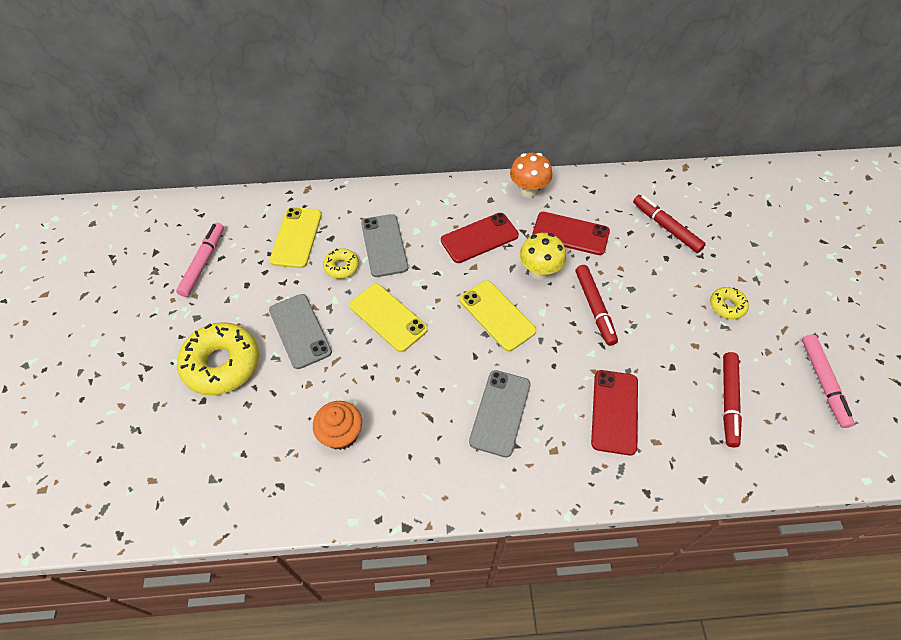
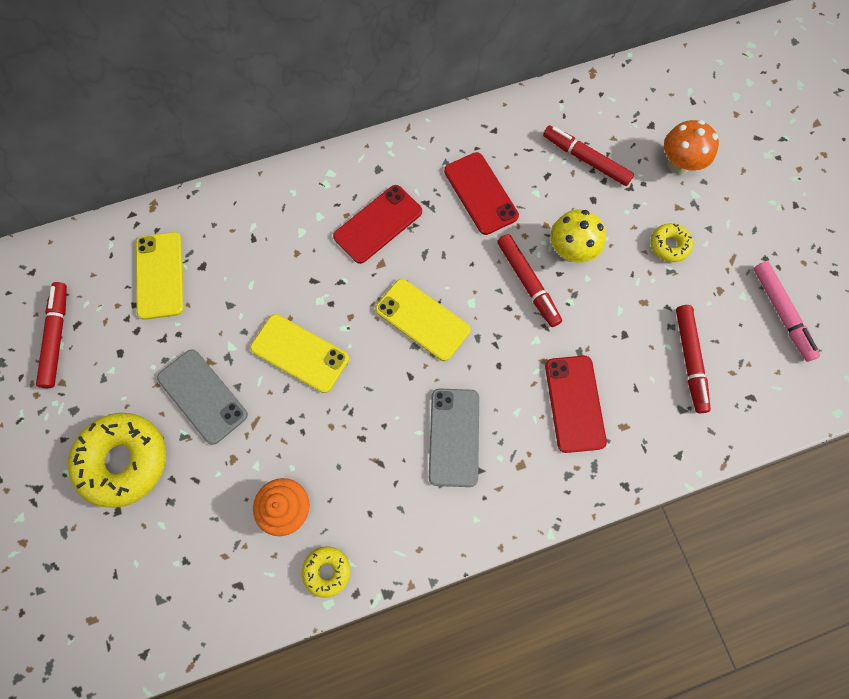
camera: 15 degrees left, 15 degrees up
pink marker [176,222,224,297] -> red marker [36,282,67,388]
yellow donut [323,248,359,279] -> yellow donut moved to [302,546,350,598]
grey phone [361,214,408,277] -> none
orange mushroom [510,153,552,198] -> orange mushroom moved to [664,120,719,175]
yellow mushroom [520,233,566,280] -> yellow mushroom moved to [550,210,606,263]
red phone [532,212,610,255] -> red phone turned 60 degrees clockwise [444,152,519,235]

